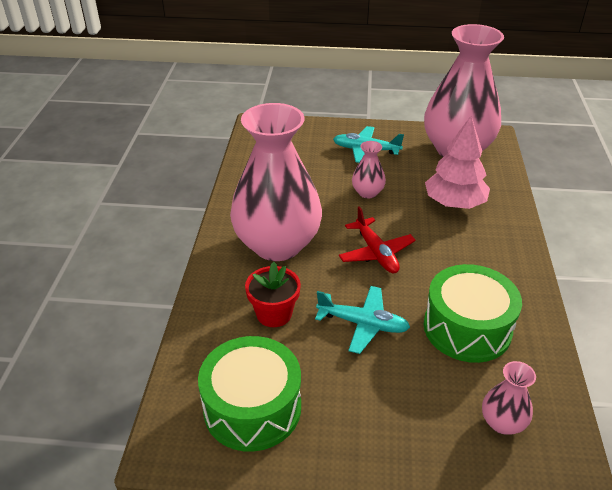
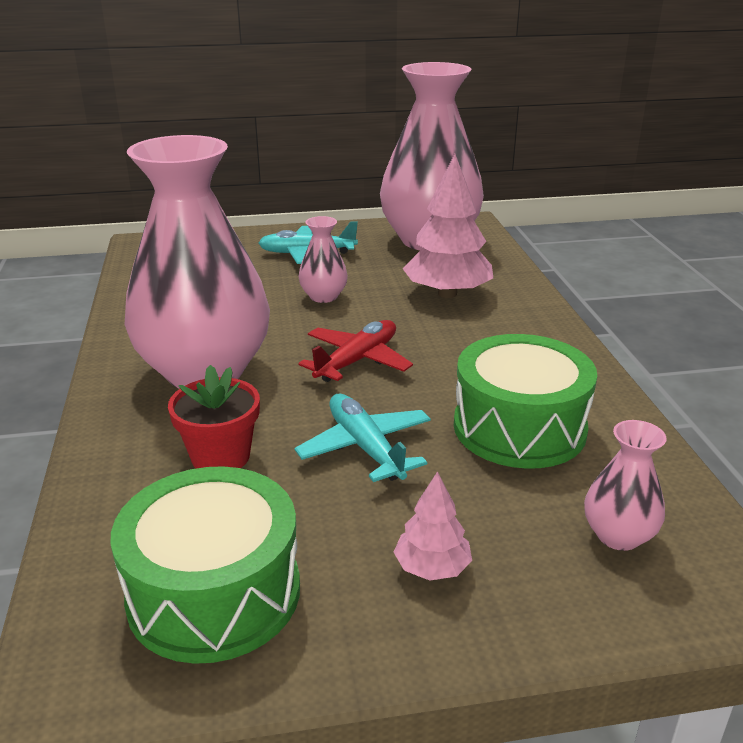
camera: 15 degrees left, 10 degrees down
turquoise plane [315,286,410,354] -> turquoise plane turned 120 degrees counterclockwise [294,394,431,482]
red plane [339,206,416,273] -> red plane turned 105 degrees counterclockwise [298,320,413,382]
none -> pink tree [394,471,472,581]

